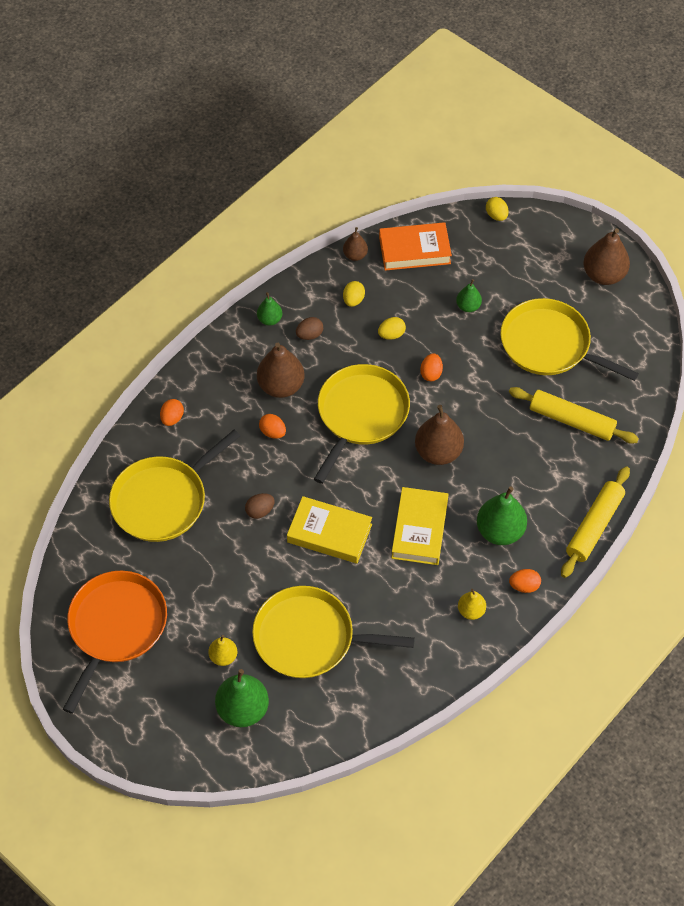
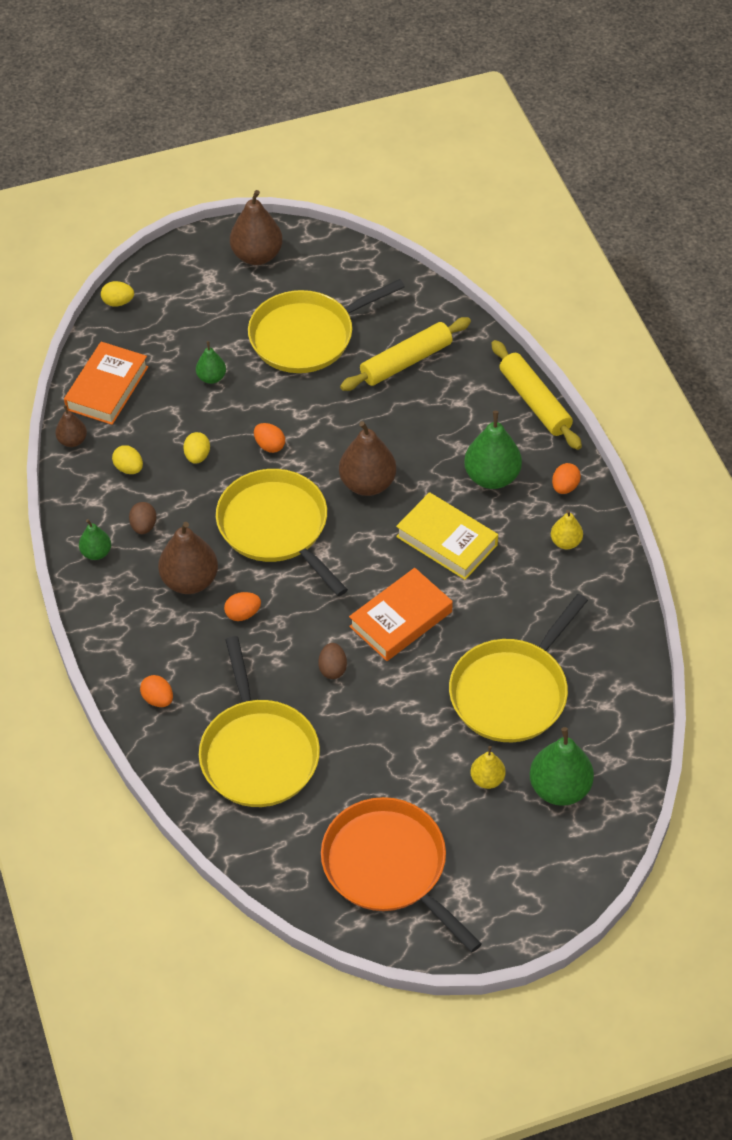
camera: 60 degrees left, 5 degrees down
yellow book [287,496,372,564] -> orange book [349,568,453,661]

